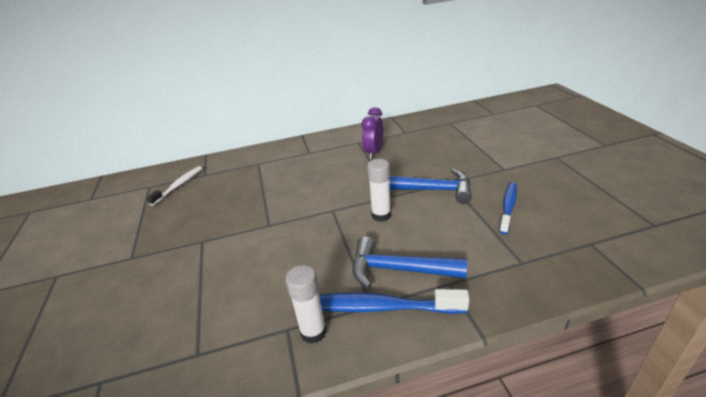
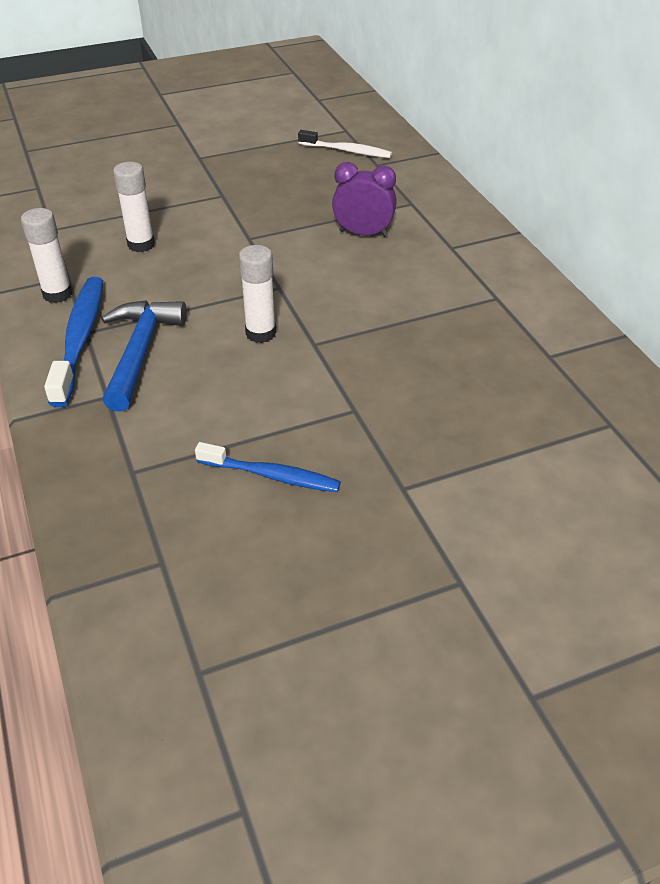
camera: 80 degrees right, 10 degrees up
purple clock [362,107,384,159] -> purple clock moved to [332,162,397,237]
blue hammer [389,169,472,203] -> none
none -> white glue stick [113,162,155,252]

